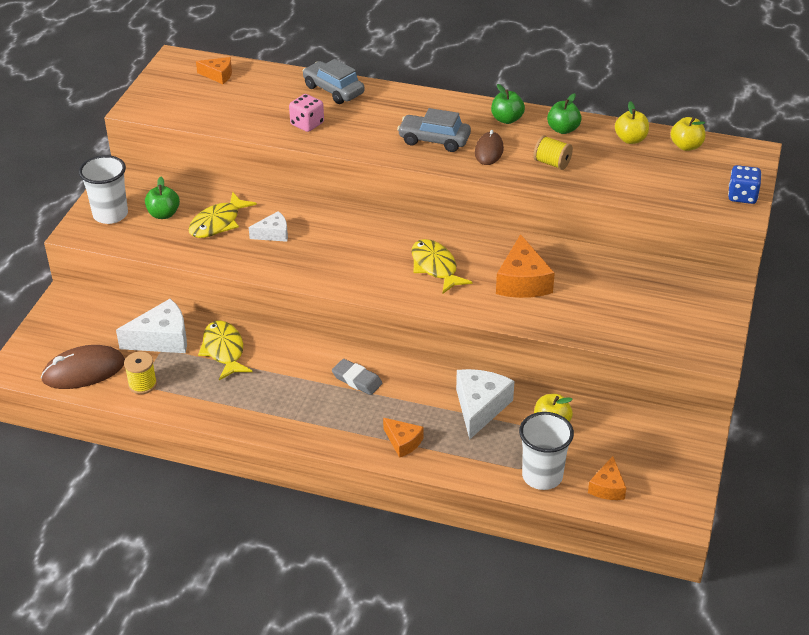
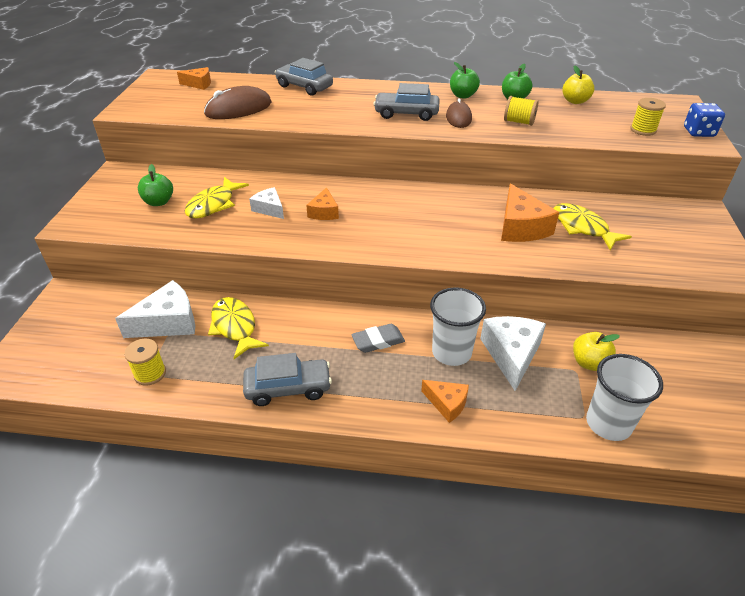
camera: 10 degrees left, 0 degrees up
brown mouse [41,345,125,389] -> brown mouse moved to [204,86,272,119]
white cup [79,155,128,224] -> white cup moved to [430,287,486,366]
white cheese [249,211,288,242] -> white cheese turned 105 degrees counterclockwise [249,187,284,219]
pink dice [289,94,324,132] -> none
grey eraser [332,359,383,395] -> grey eraser turned 45 degrees counterclockwise [351,324,405,353]
yellow fish [411,239,473,294] -> yellow fish moved to [553,203,632,251]
orange cheese [588,456,626,500] -> orange cheese moved to [306,187,339,220]
yellow apple [671,117,705,151] -> none
none -> grey car [243,353,332,406]
none -> yellow spool [631,98,666,136]

